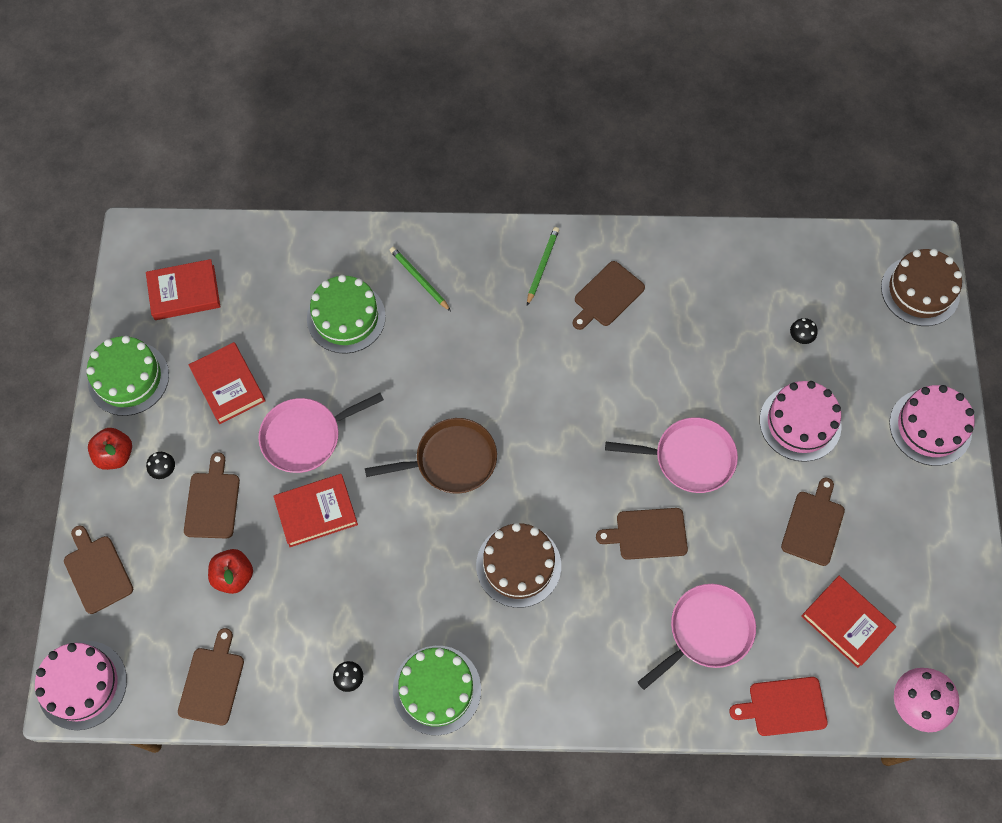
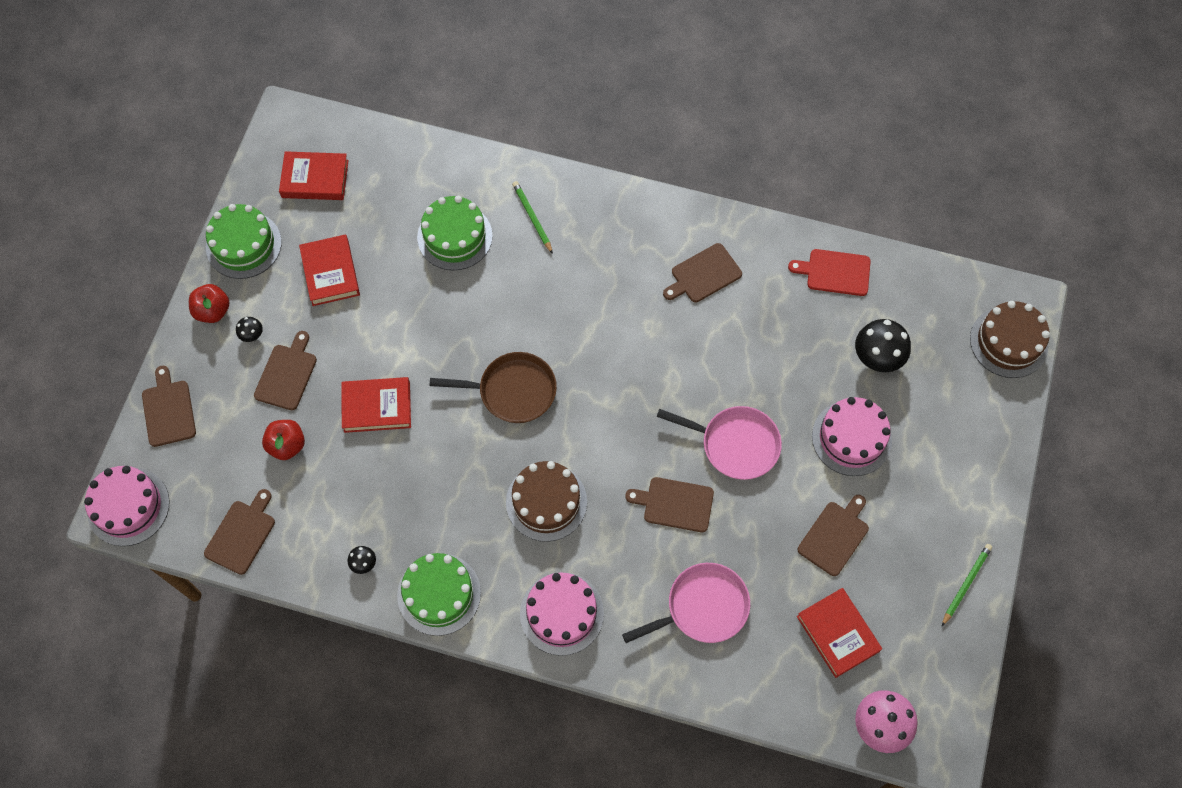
camera: 15 degrees right, 0 degrees up
pink pan [258,393,384,473] -> none
green pencil [527,227,559,306] -> green pencil moved to [942,544,992,626]
red cutting board [729,677,828,736] -> red cutting board moved to [788,249,871,296]
black mushroom [790,318,818,344] -> black mushroom [855,319,911,372], size x2.05
pink cake [889,385,975,466] -> pink cake moved to [520,572,604,656]

